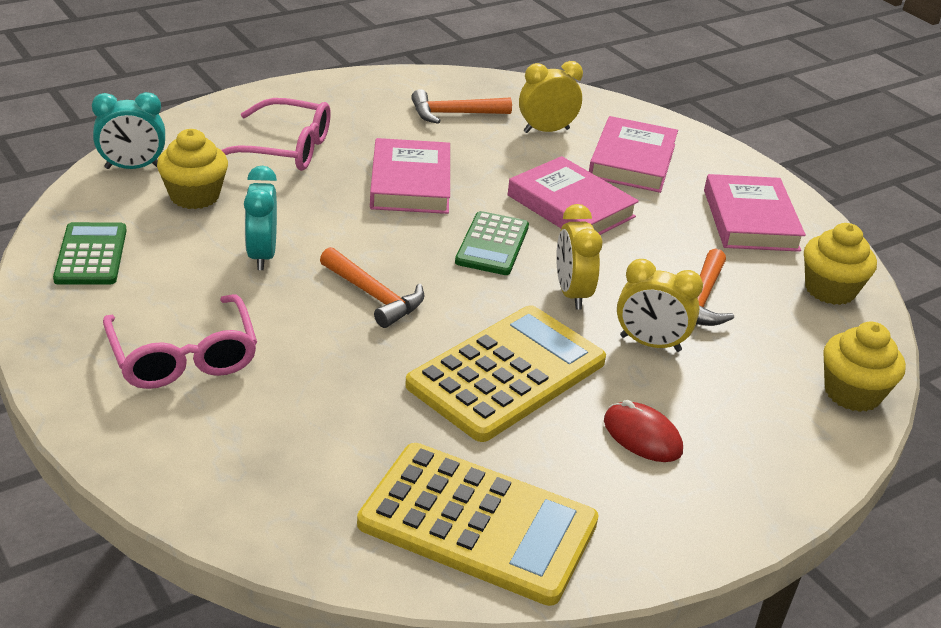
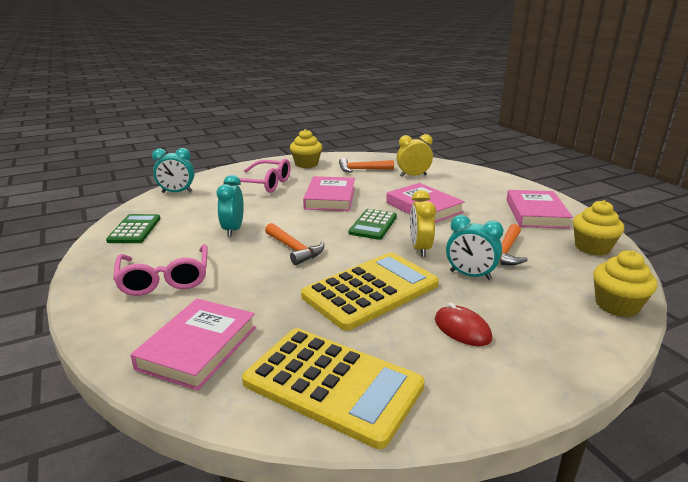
camera: 10 degrees right, 10 degrees down
yellow cupcake [157,129,228,209] -> yellow cupcake moved to [290,129,322,168]
pink book [589,116,678,193] -> pink book moved to [130,299,256,391]
yellow clock [617,259,703,352] -> turquoise clock [446,215,503,280]

